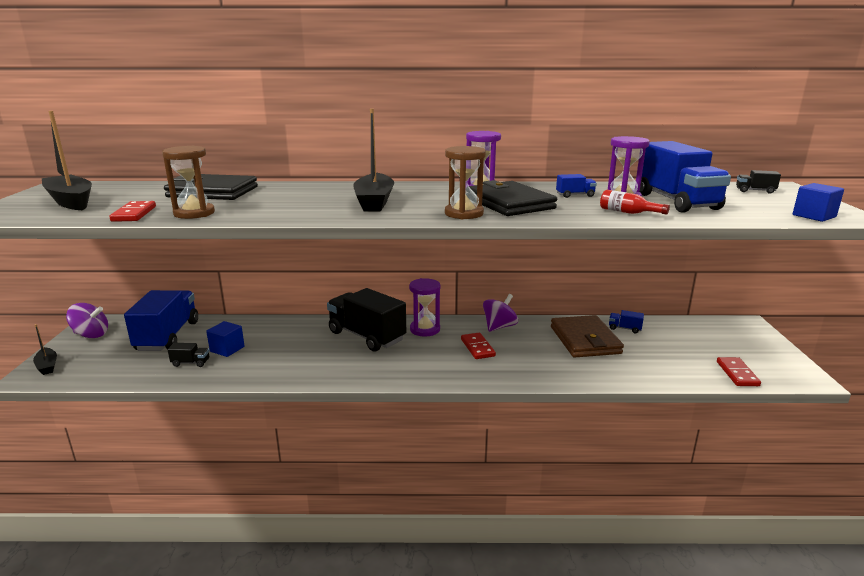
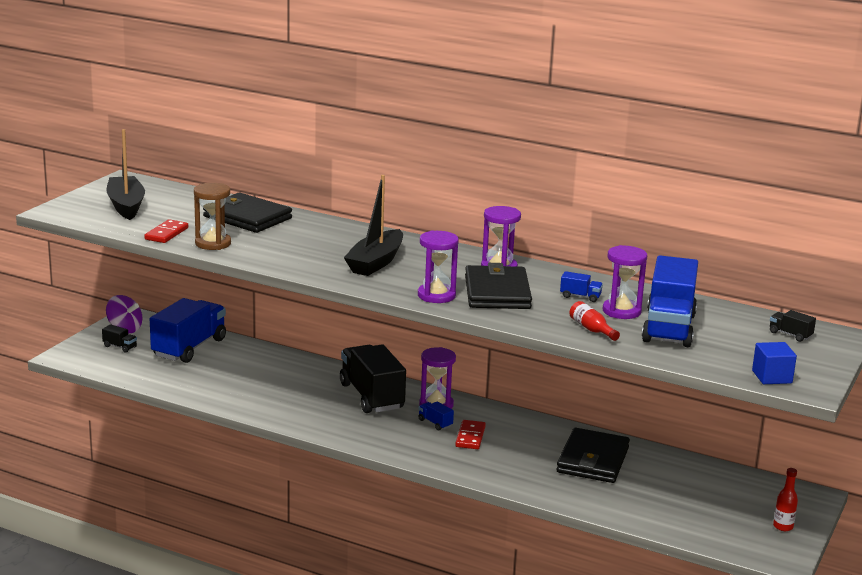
camera: 25 degrees right, 0 degrees up
black boat [33,324,57,375] -> none
black truck [168,343,209,367] -> black truck moved to [102,324,137,352]
blue cube [206,321,244,357] -> none
brown hourglass [445,146,486,219] -> purple hourglass [418,230,459,303]
purple spinning top [483,294,518,332] -> none
brown wallet [551,315,624,357] -> black wallet [556,428,630,483]
blue truck [609,310,644,333] -> blue truck moved to [418,401,454,430]
red domino [717,357,761,386] -> none
none -> red bottle [773,468,798,531]

